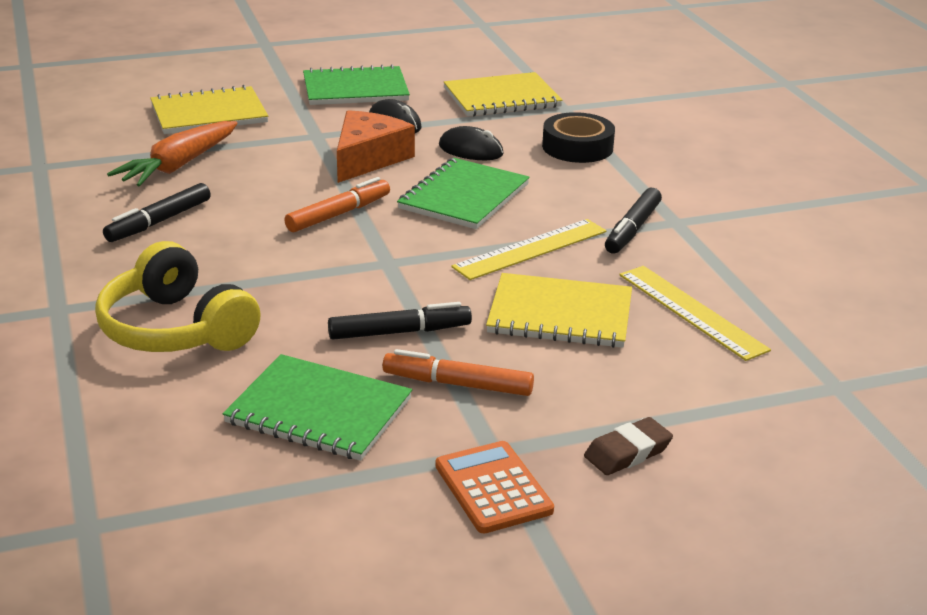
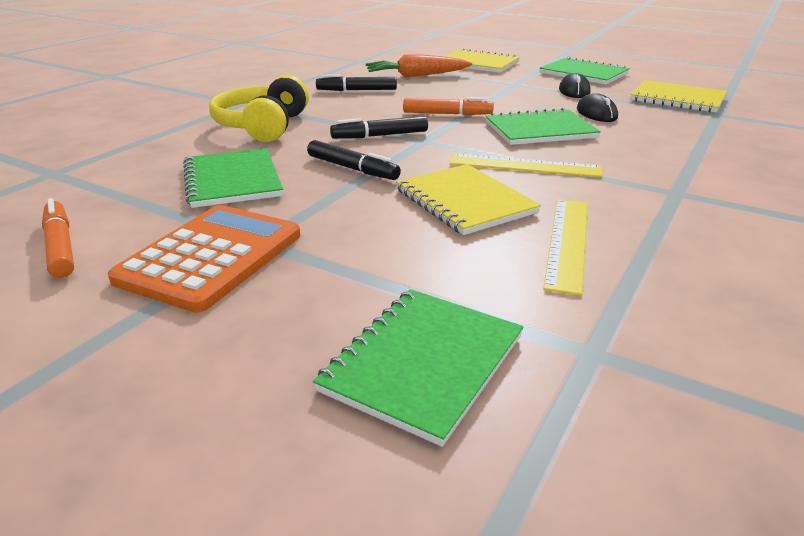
camera: 50 degrees right, 0 degrees up
orange cheese [337,110,415,183] -> none
orange marker [382,349,534,396] -> orange marker moved to [42,198,74,278]
orange calculator [436,441,554,533] -> orange calculator [108,205,300,313], size x1.62
black tape [542,112,615,163] -> none
brown eraser [584,417,673,475] -> none
black marker [605,188,662,254] -> black marker moved to [330,116,428,139]
none -> green notebook [313,289,523,447]

